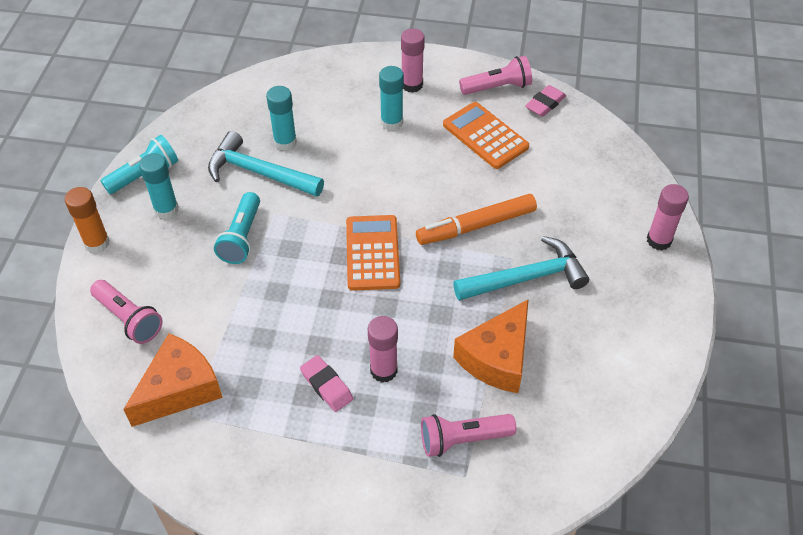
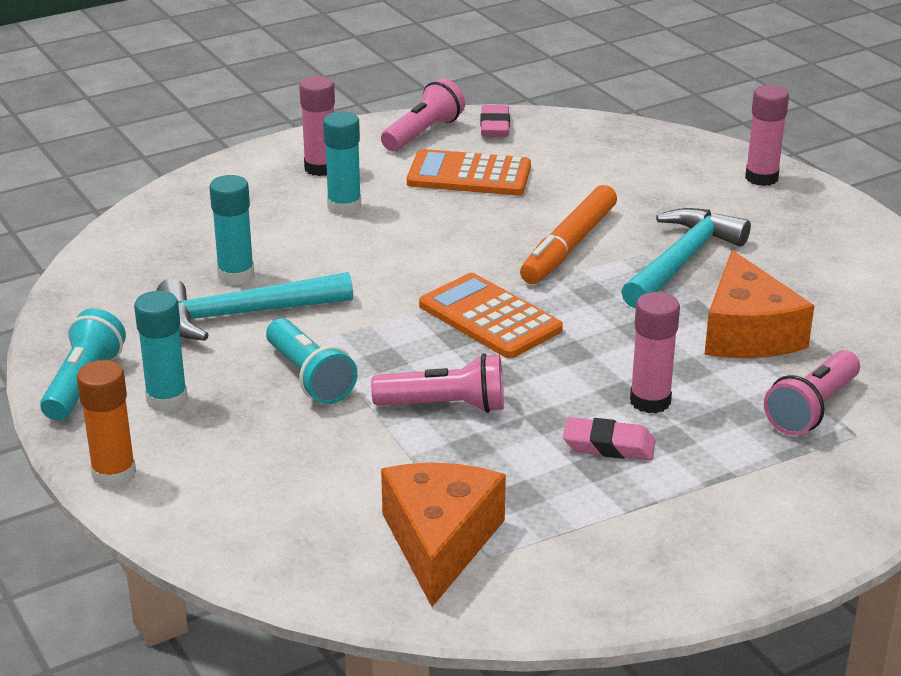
camera: 40 degrees left, 20 degrees down
pink flashlight [90,280,163,344] -> pink flashlight moved to [371,353,504,413]

